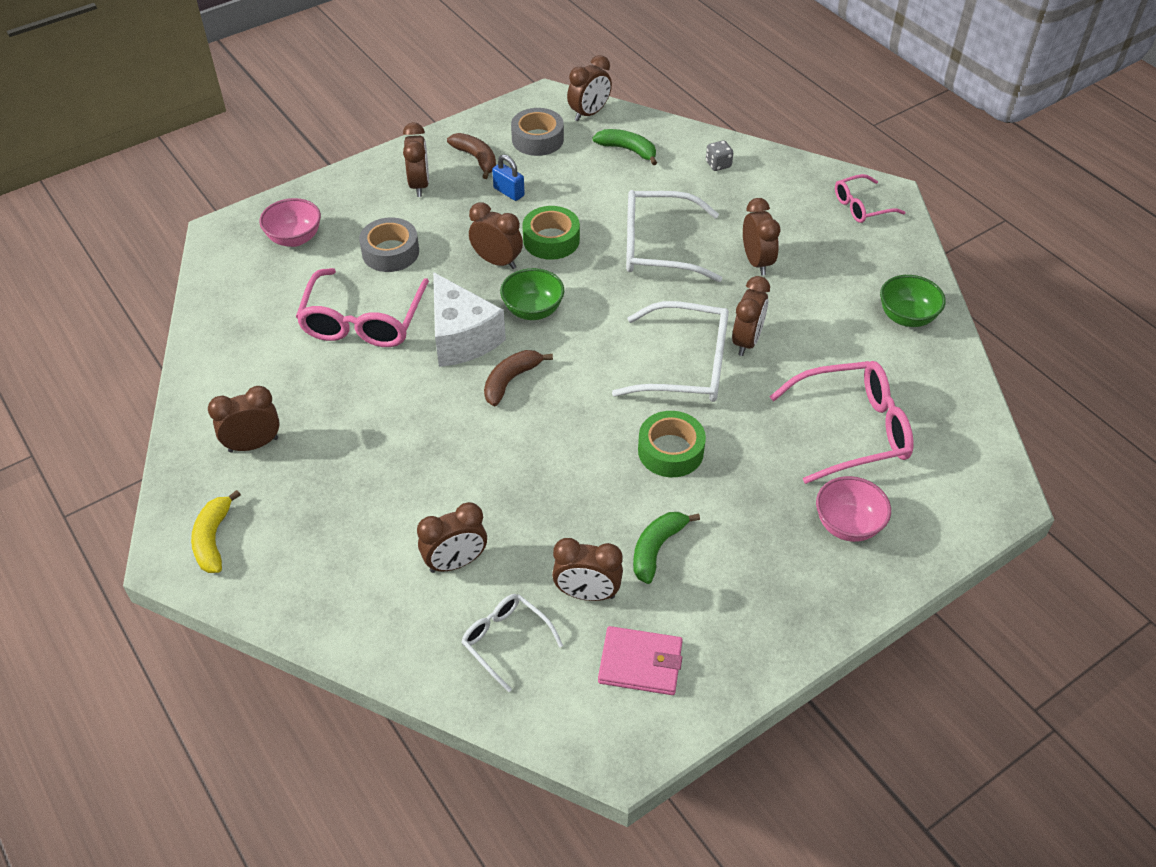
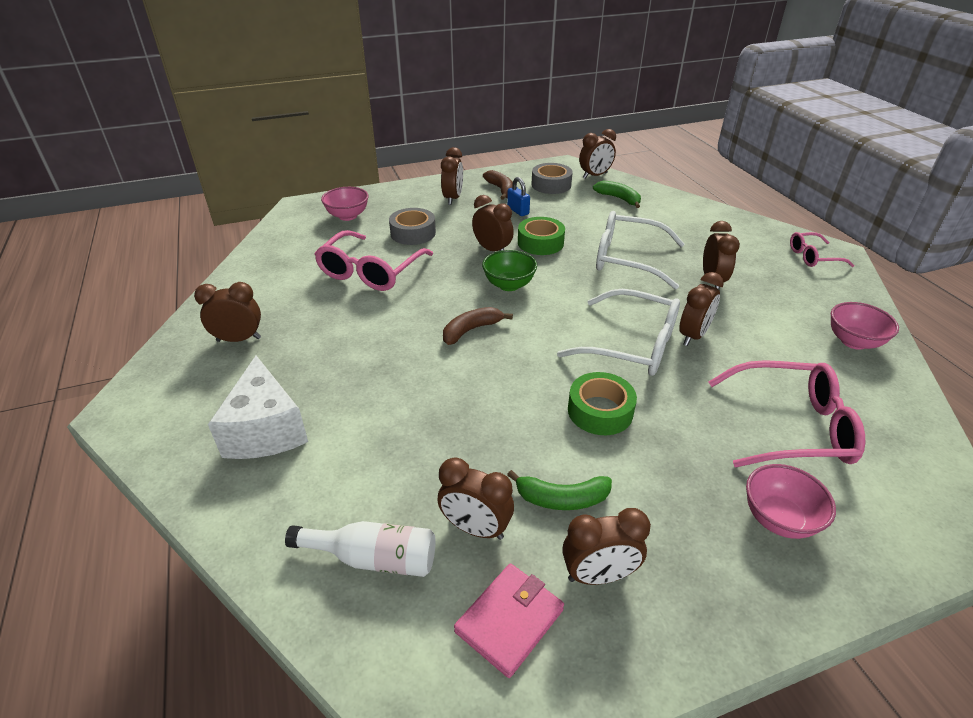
camera: 15 degrees right, 10 degrees down
yellow banana [191,490,241,573] -> none
brown clock [417,502,487,573] -> brown clock moved to [562,508,651,585]
white cheese [433,272,506,367] -> white cheese moved to [208,356,308,459]
white glasses [462,594,563,692] -> white bottle [285,521,436,577]
pink wallet [598,626,683,695] -> pink wallet turned 75 degrees counterclockwise [454,564,564,678]
green banana [633,512,700,584] -> green banana turned 135 degrees counterclockwise [507,470,612,510]
grey dice [706,140,733,171] -> none
green bowl [880,275,946,327] -> pink bowl [831,302,899,350]

